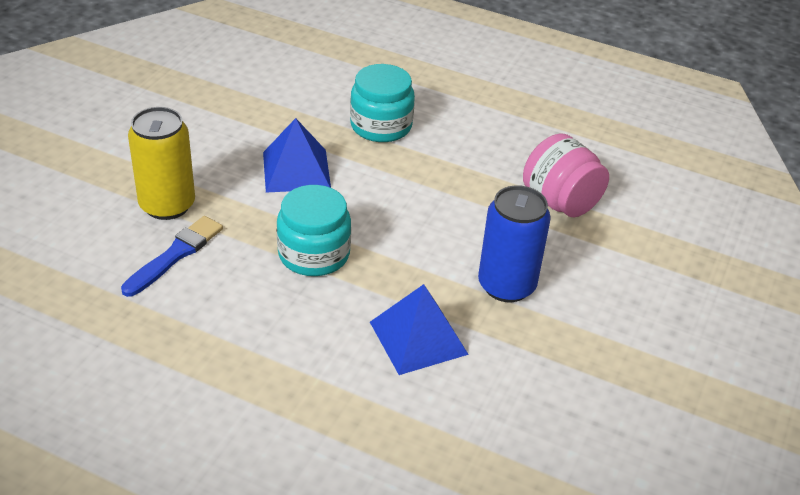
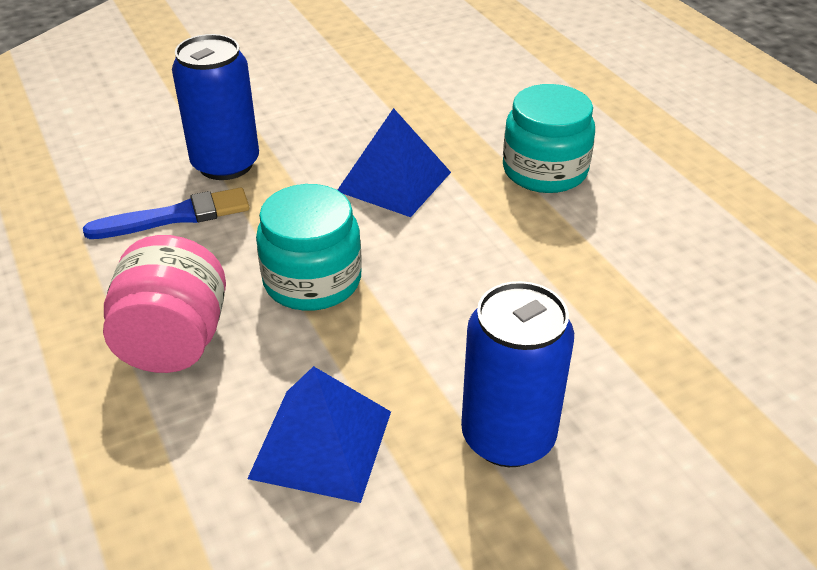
camera: 40 degrees right, 0 degrees up
yellow can [128,107,195,220] -> blue can [172,34,259,180]
pink jar [523,133,609,217] -> pink jar moved to [103,235,226,373]

